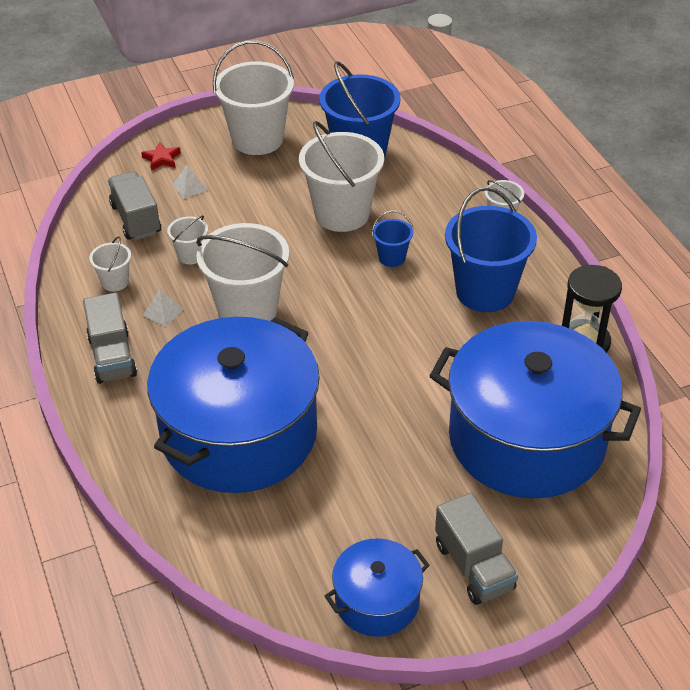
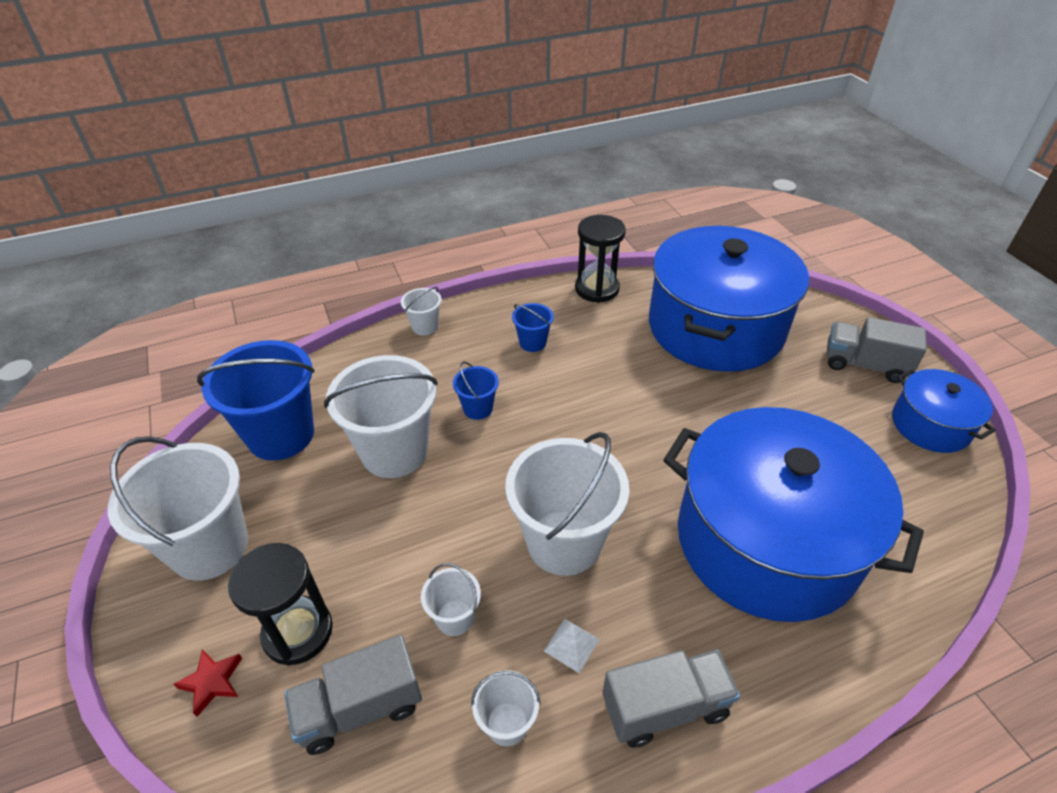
camera: 90 degrees left, 0 degrees up
white pyramid [172,165,207,199] -> black hourglass [228,543,333,666]
grey truck [435,493,518,605] -> grey truck turned 135 degrees counterclockwise [826,317,927,383]
blue bucket [445,187,537,312] -> blue bucket [512,303,554,352], size x0.47

